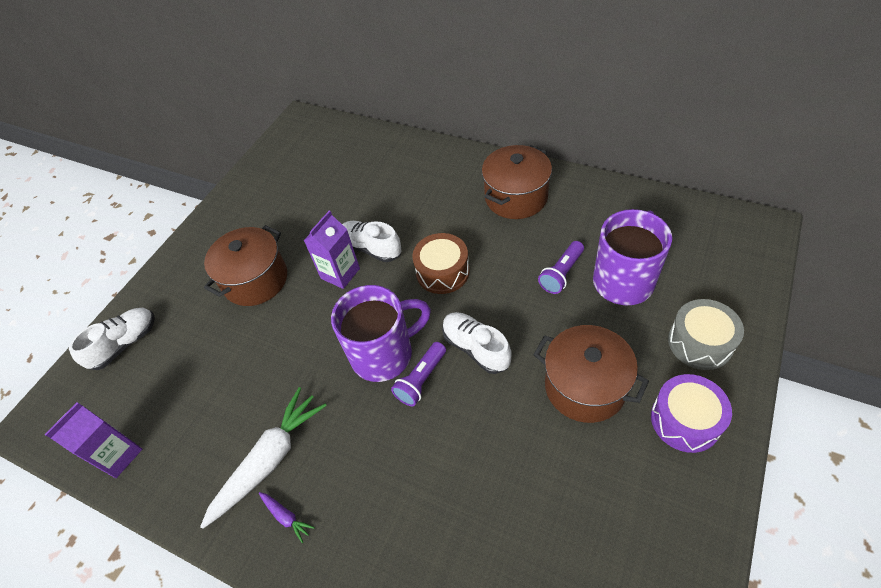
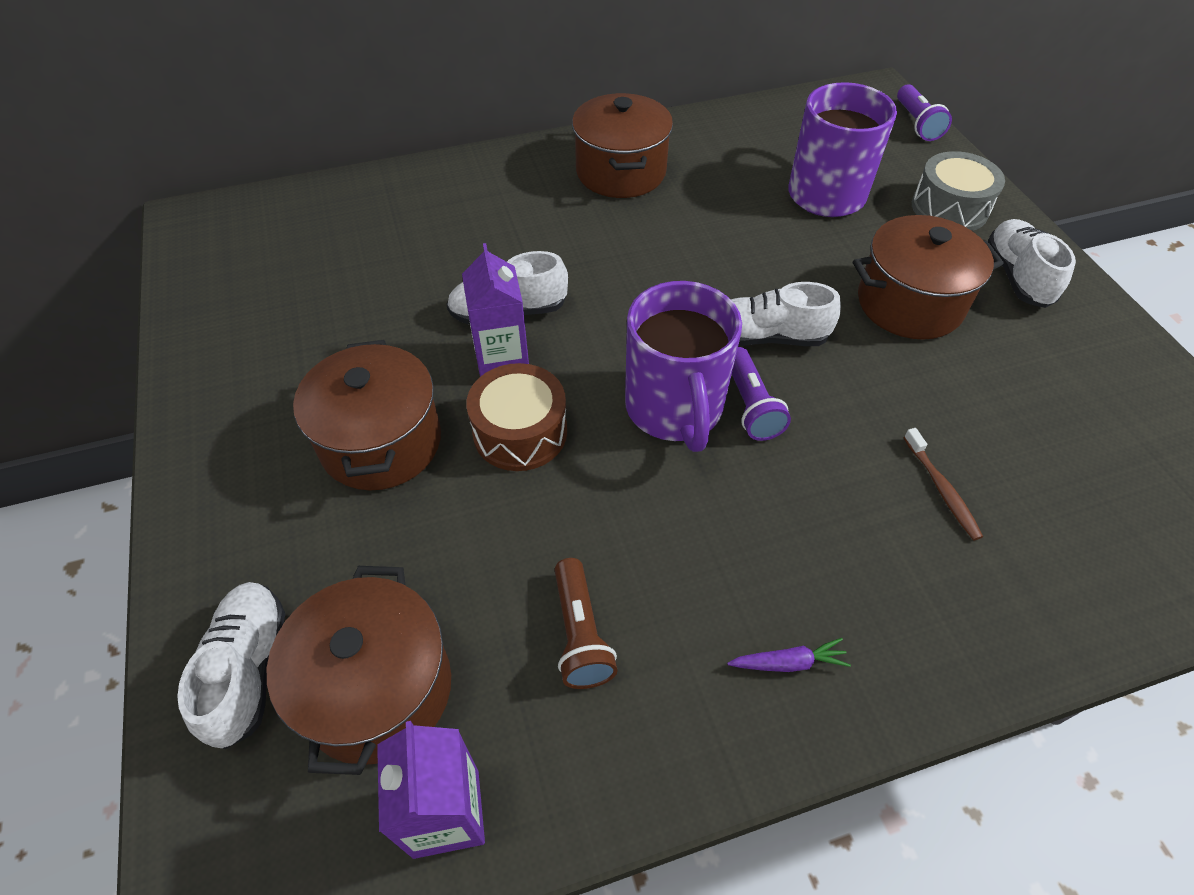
camera: 50 degrees left, 0 degrees up
white carrot [200,387,327,529] -> none
purple mug [331,285,431,382] -> purple mug turned 150 degrees clockwise [625,281,742,452]
brown drum [412,233,470,294] -> brown drum moved to [466,363,567,471]
purple flashlight [538,241,584,294] -> purple flashlight moved to [897,84,952,141]
purple drum [651,374,732,453] -> white shoe [988,219,1076,308]
none -> brown pot [267,566,451,775]
none -> brown flashlight [555,558,618,689]
none -> brown toothbrush [903,428,983,541]

